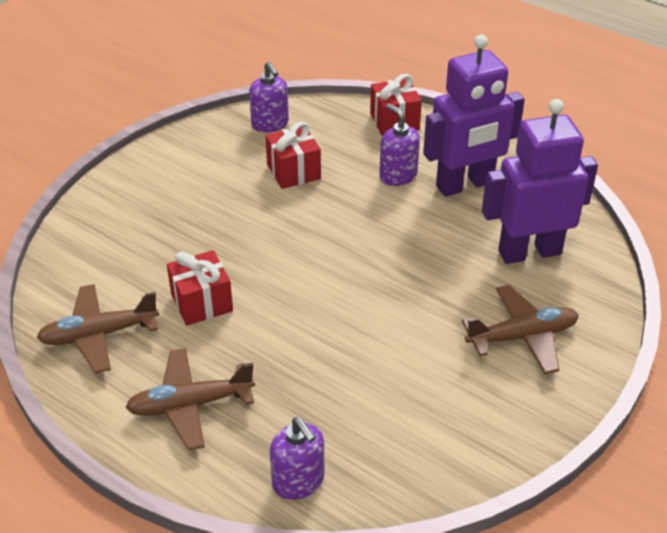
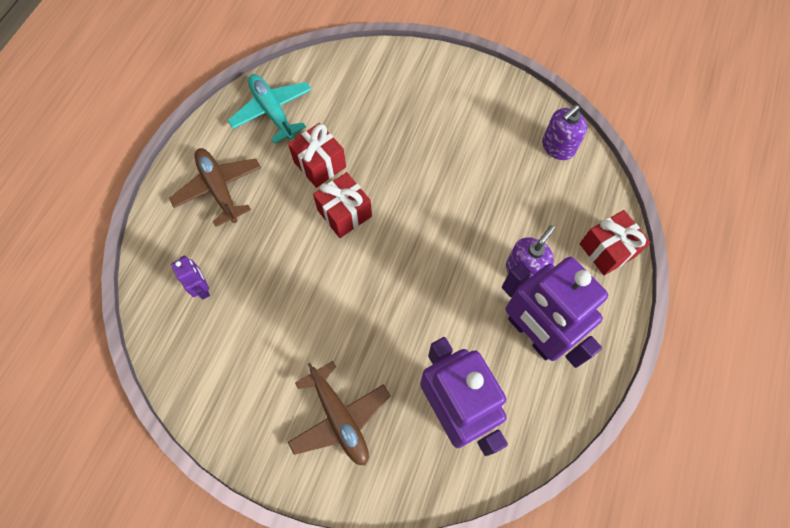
camera: 75 degrees right, 25 degrees up
brown plane [37,284,159,373] -> turquoise plane [227,74,311,144]
red gift [265,122,321,189] -> red gift moved to [313,172,372,238]
purple soap dispenser [270,417,324,500] -> none
none -> purple robot [171,255,210,299]

